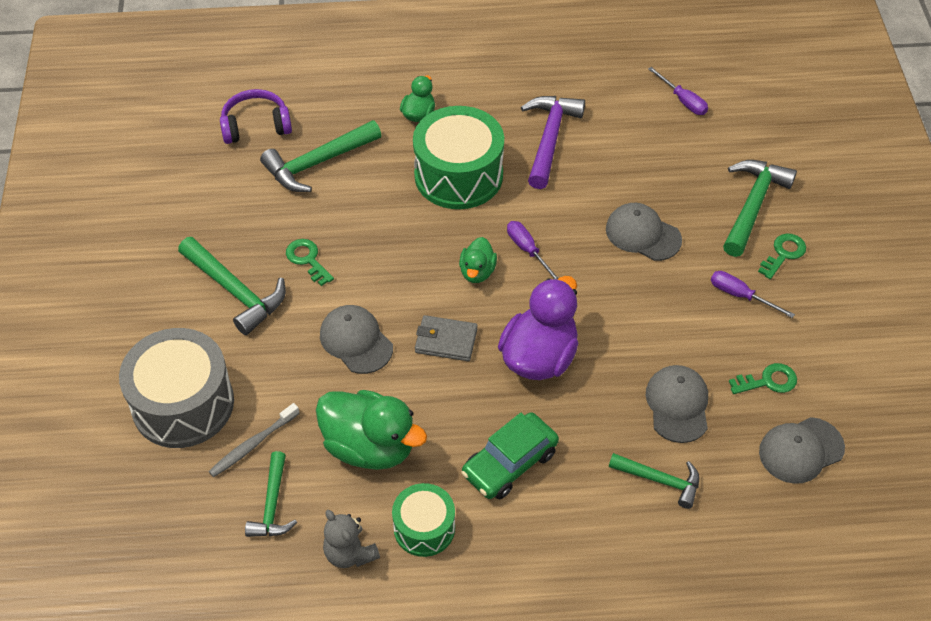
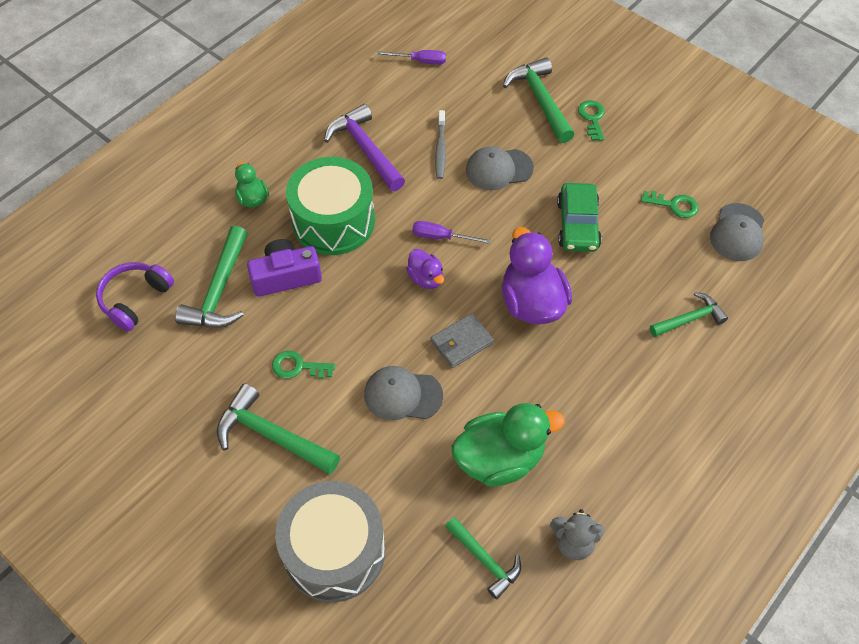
camera: 45 degrees left, 5 degrees up
green hammer [178,237,286,335] -> green hammer turned 150 degrees counterclockwise [217,383,340,474]
grey toothbrush [208,403,300,477] -> grey toothbrush moved to [435,110,446,179]
green drum [392,483,455,557] -> none
green duck [459,237,497,283] -> purple duck [406,249,444,289]
green car [461,412,559,499] -> green car moved to [557,183,602,252]
grey cap [646,365,708,443] -> none
purple screwdriver [711,271,795,318] -> none
green key [729,363,797,394] -> green key turned 75 degrees clockwise [641,191,699,218]
none -> purple camera [247,239,322,297]

